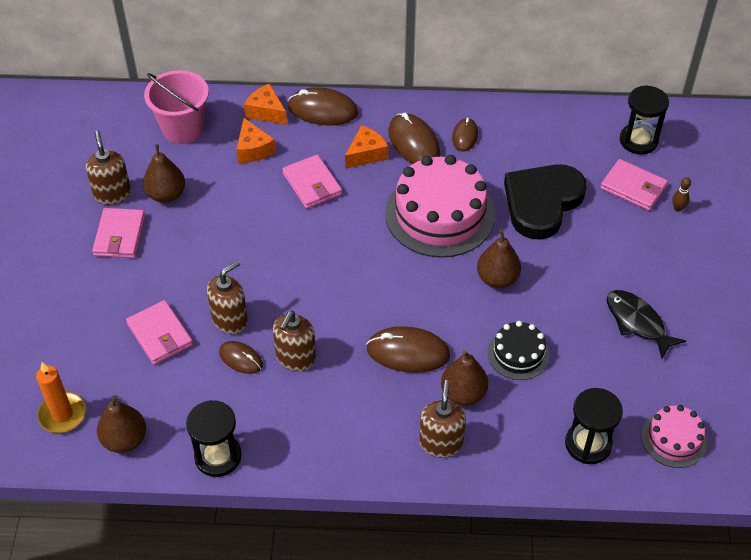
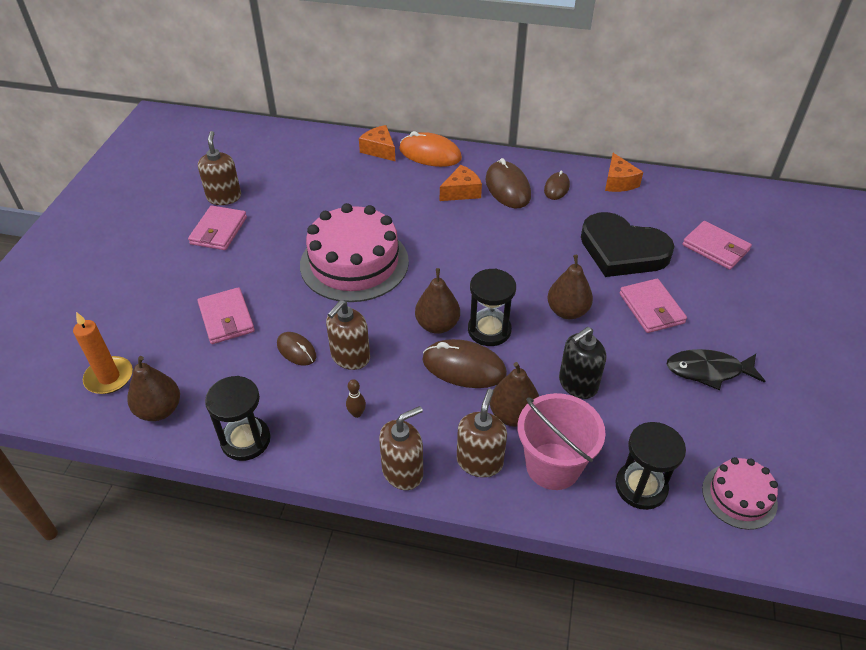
camera: 10 degrees right, 5 degrees down
brown pear [143,144,185,203] -> brown pear moved to [415,268,460,334]
pink bucket [144,70,209,144] -> pink bucket moved to [518,393,606,490]
brown soap dispenser [207,261,248,334] -> brown soap dispenser moved to [379,406,423,490]
orange cheese [236,118,276,163] -> orange cheese moved to [605,153,643,192]
pink wallet [282,154,342,209] -> pink wallet moved to [619,279,687,333]
brown mouse [288,87,358,125] -> orange mouse [399,131,462,167]
pink cake [385,155,495,258] -> pink cake moved to [300,203,409,302]
black cake [488,321,549,380] -> black soap dispenser [559,327,606,399]
black heart [504,164,587,240] -> black heart turned 105 degrees counterclockwise [581,212,674,277]
black fish [607,290,686,359] -> black fish turned 60 degrees counterclockwise [666,349,765,390]
black hourglass [620,85,669,155] -> black hourglass moved to [468,269,516,346]
brown bowling pin [672,177,691,212] -> brown bowling pin moved to [346,379,366,418]

